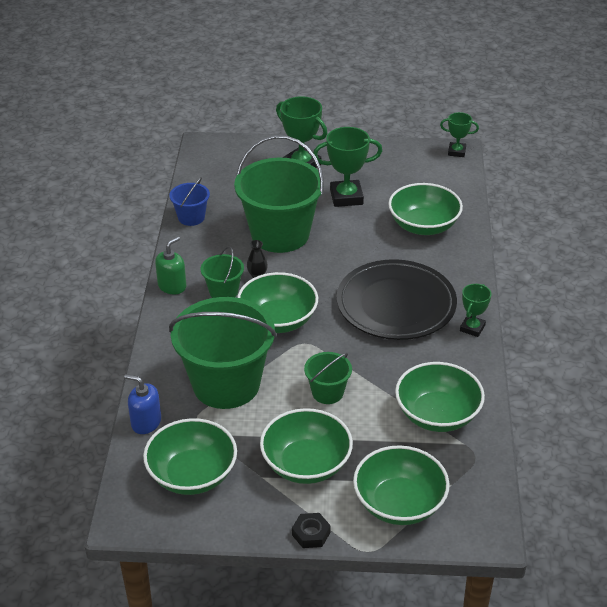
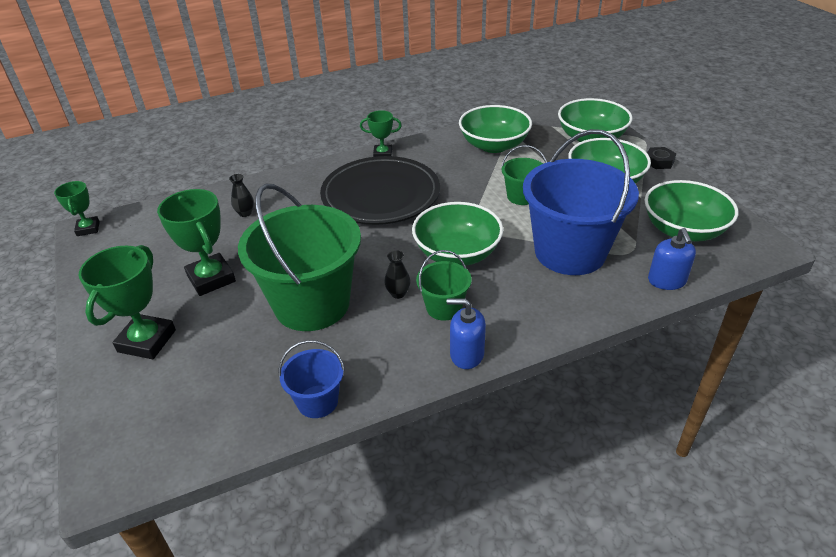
camera: 115 degrees left, 0 degrees up
green soap dispenser [155,237,186,294] -> blue soap dispenser [447,299,486,369]
green bucket [169,297,277,409] -> blue bucket [523,129,639,275]
green bowl [388,183,463,235] -> black vase [229,174,254,217]

